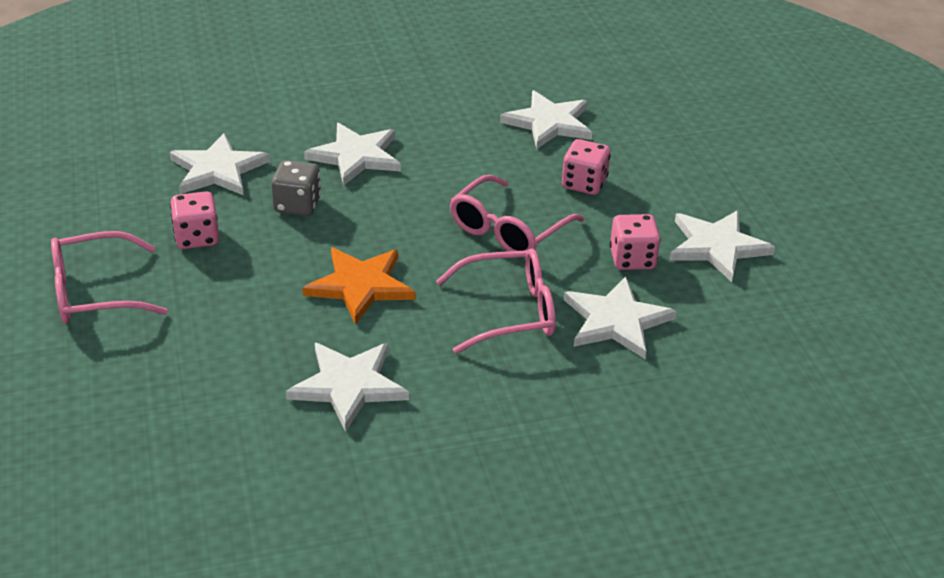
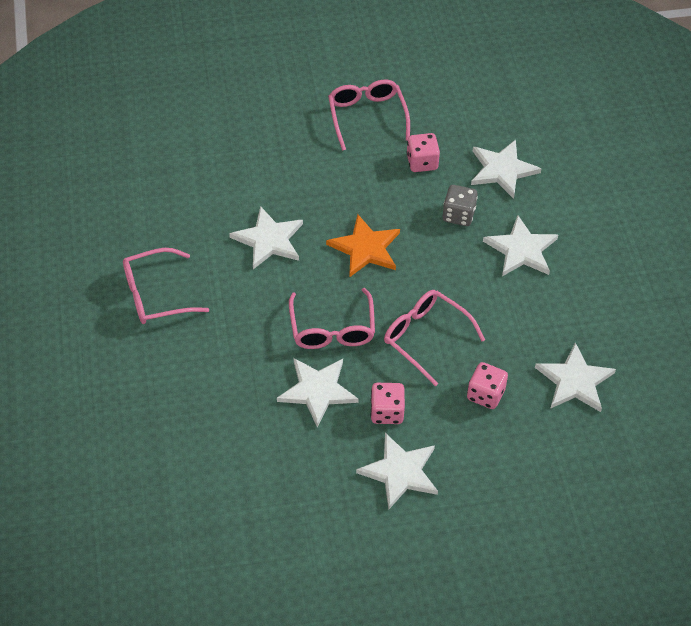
camera: 95 degrees right, 15 degrees up
none -> pink glasses [123,248,209,324]

